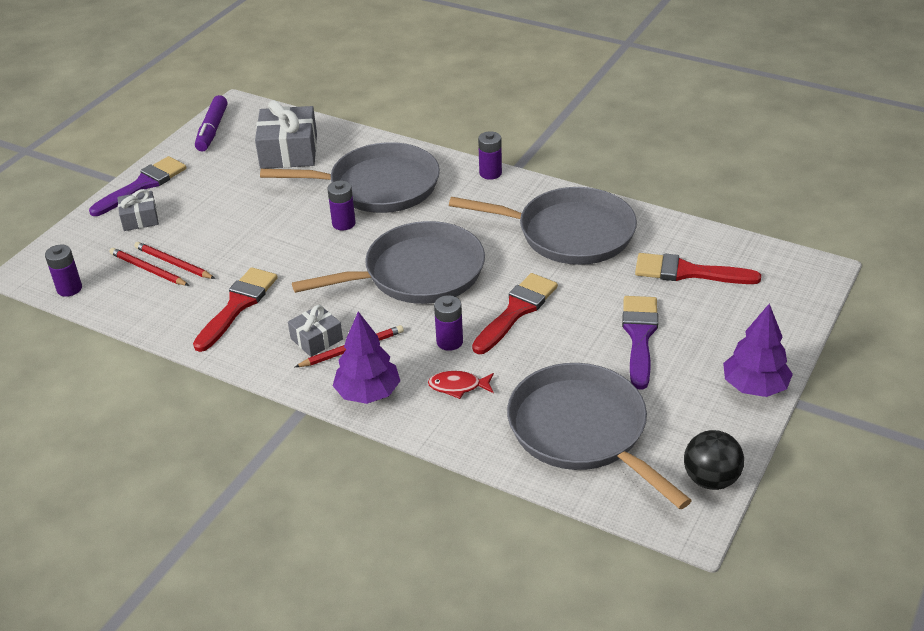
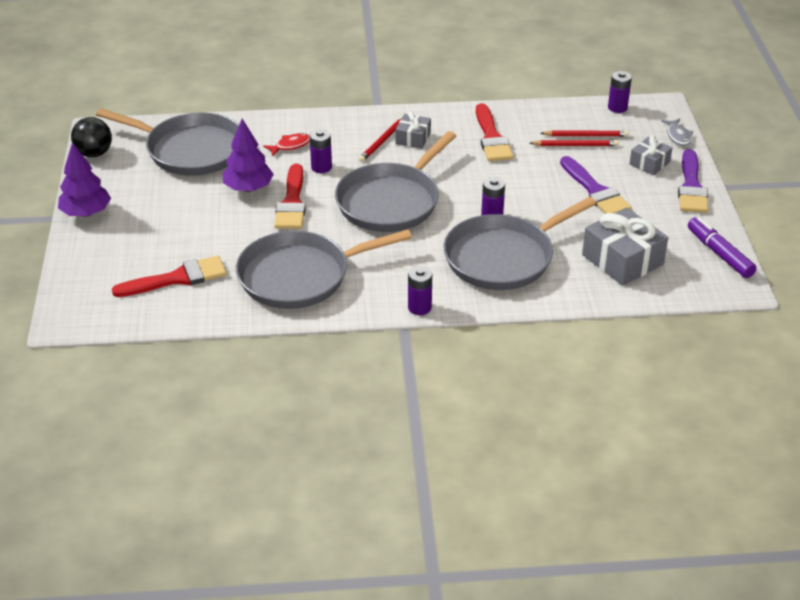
camera: 145 degrees right, 0 degrees up
purple tree [333,312,400,404] -> purple tree moved to [223,119,274,192]
purple brush [622,296,658,390] -> purple brush moved to [560,156,631,214]
none -> grey fish [661,118,693,146]

